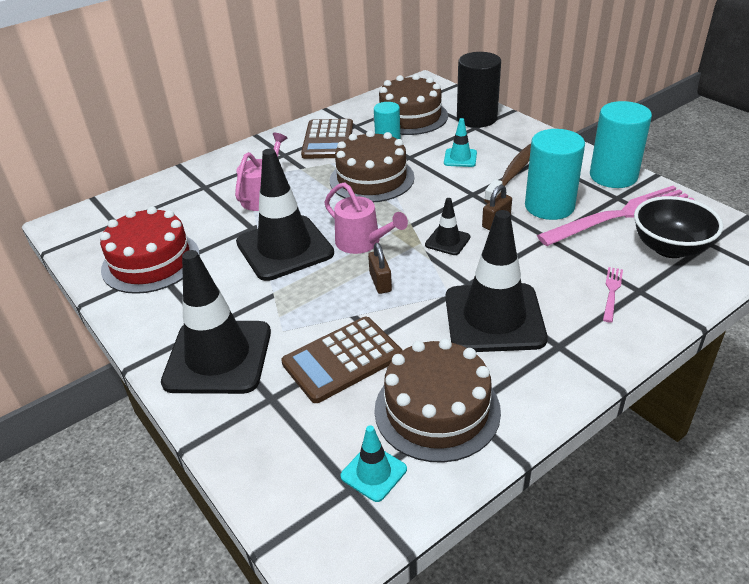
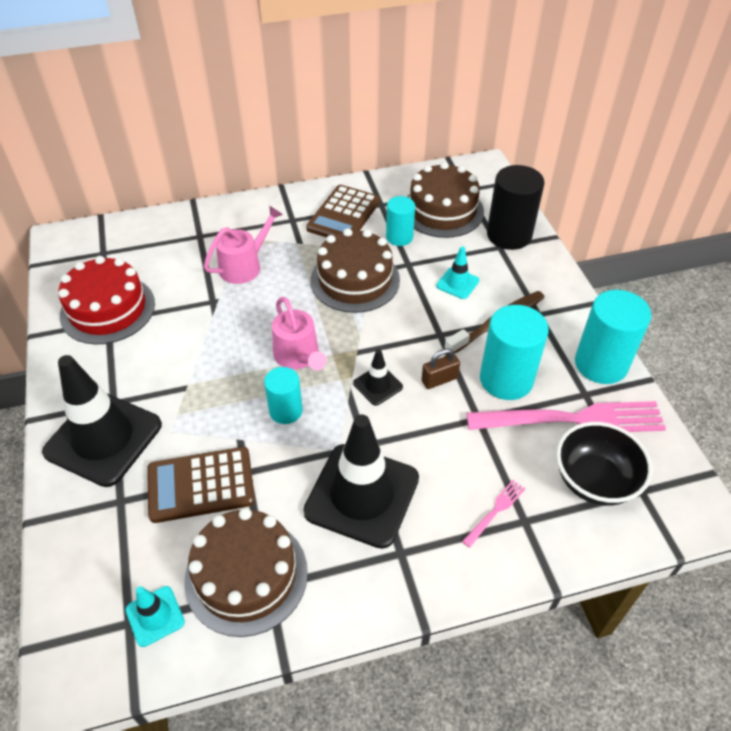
camera: 20 degrees right, 10 degrees up
black traffic cone [236,149,334,281] -> none
brown padlock [368,243,392,294] -> turquoise cylinder [264,367,303,424]

